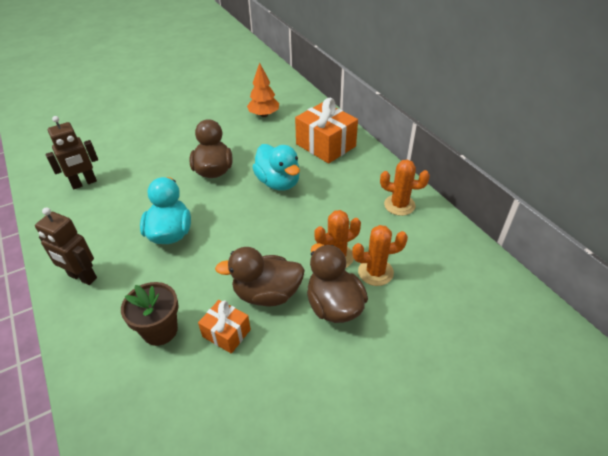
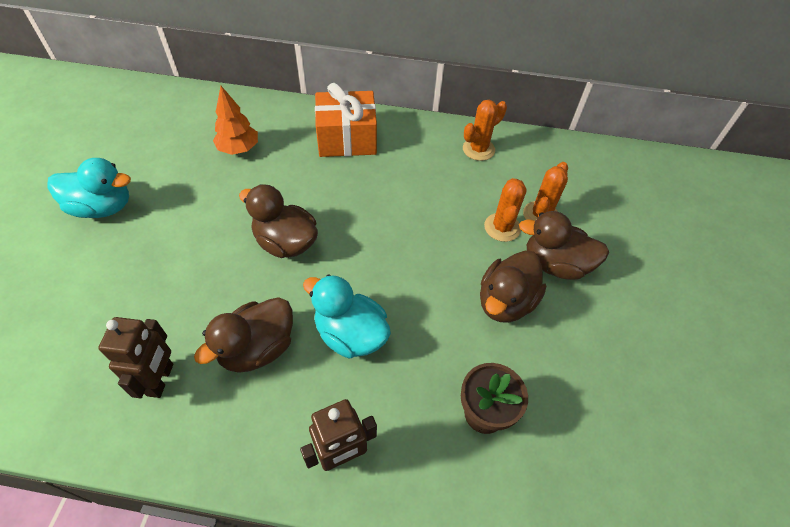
camera: 55 degrees left, 10 degrees up
orange gift [198,300,251,354] -> none
turquoise duck [252,144,300,191] -> turquoise duck moved to [47,158,131,218]
none -> brown duck [194,297,293,373]

